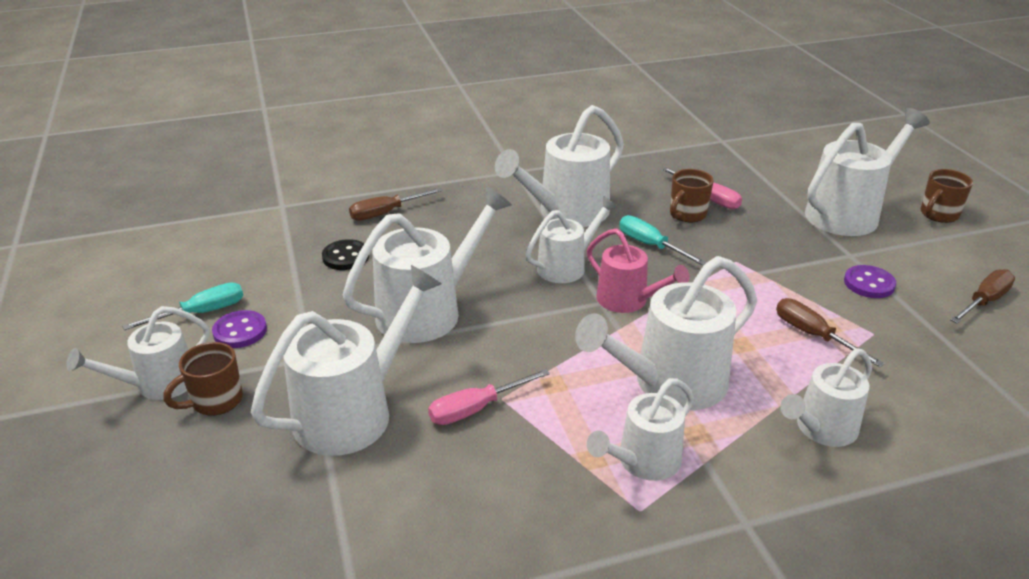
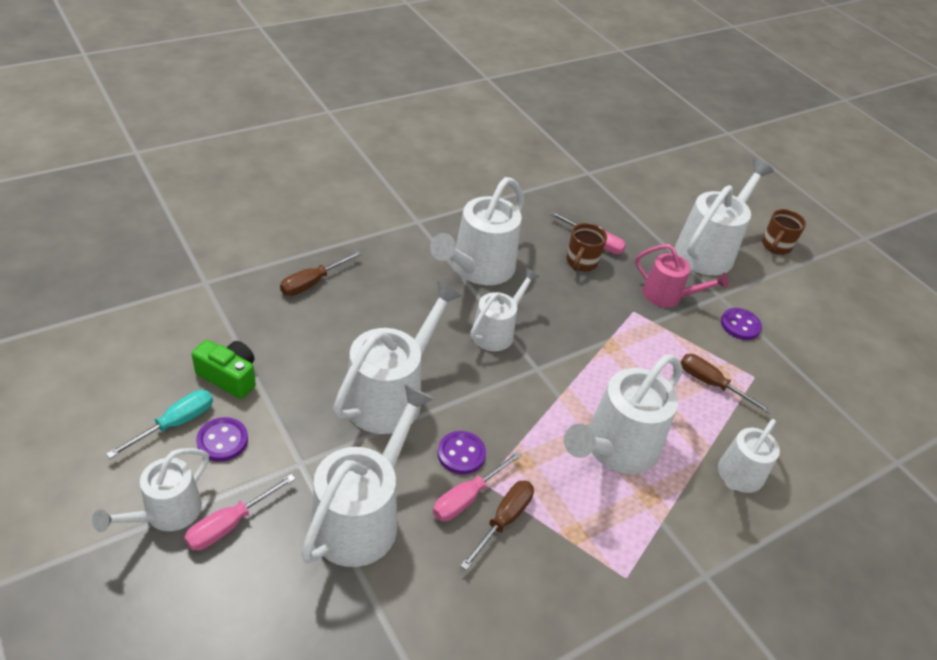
camera: 20 degrees left, 10 degrees up
brown mug [163,342,243,416] -> pink screwdriver [184,474,296,551]
black button [322,239,369,270] -> none
pink watering can [587,228,690,313] -> pink watering can moved to [635,244,729,308]
white watering can [587,378,694,481] -> none
turquoise screwdriver [619,215,707,265] -> none
brown screwdriver [950,269,1015,323] -> brown screwdriver moved to [460,480,534,570]
none -> green camera [192,340,256,399]
none -> purple button [438,431,486,474]

